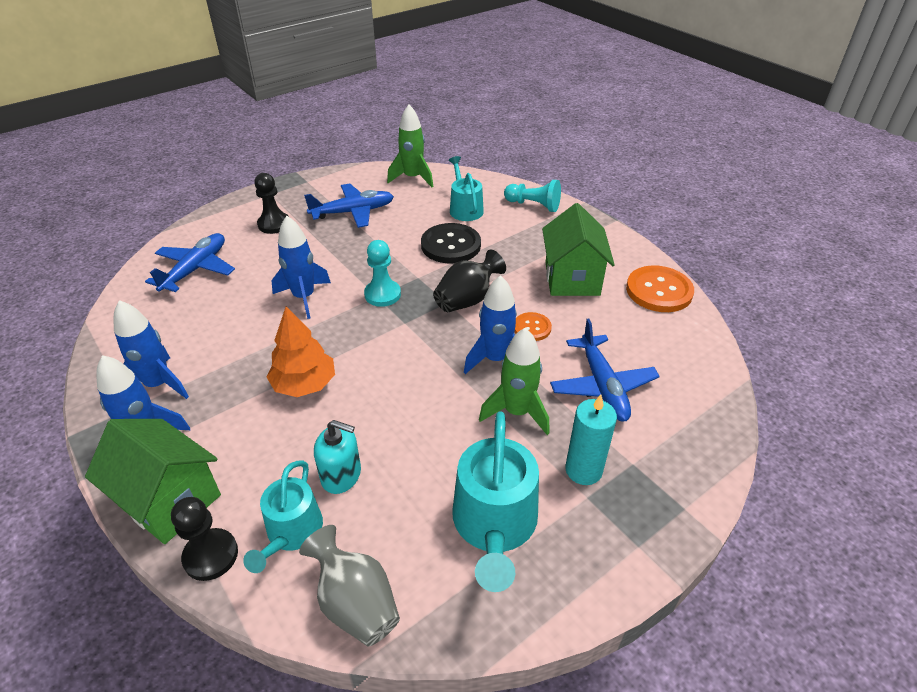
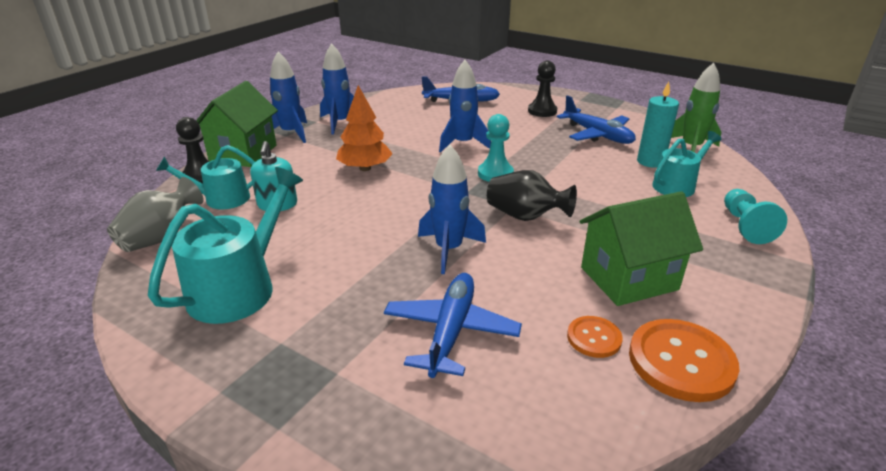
camera: 70 degrees right, 10 degrees down
black button [421,223,481,264] -> none
turquoise watering can [452,411,539,592] -> turquoise watering can turned 135 degrees clockwise [148,167,303,324]
green rocket [479,328,549,435] -> none
orange button [515,312,552,341] -> orange button moved to [567,316,623,358]
blue plane [550,319,660,421] -> blue plane turned 135 degrees clockwise [384,273,522,378]
turquoise candle [566,394,617,485] -> turquoise candle moved to [637,81,679,168]

